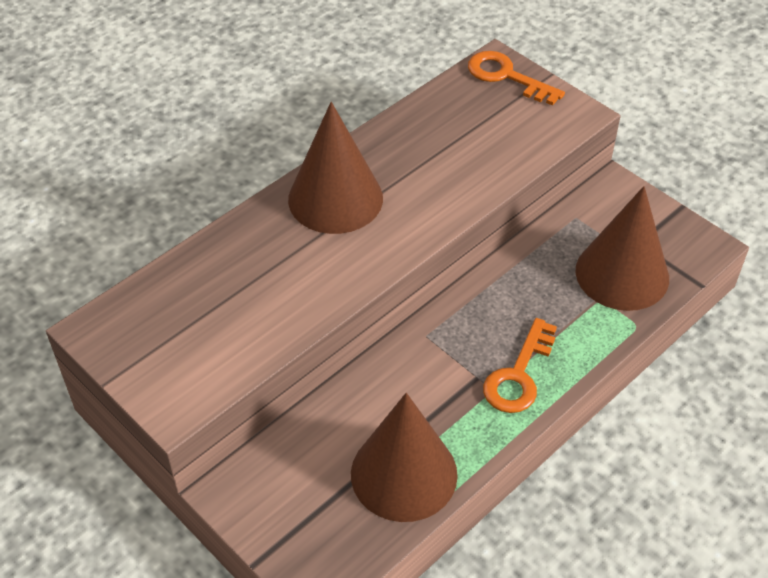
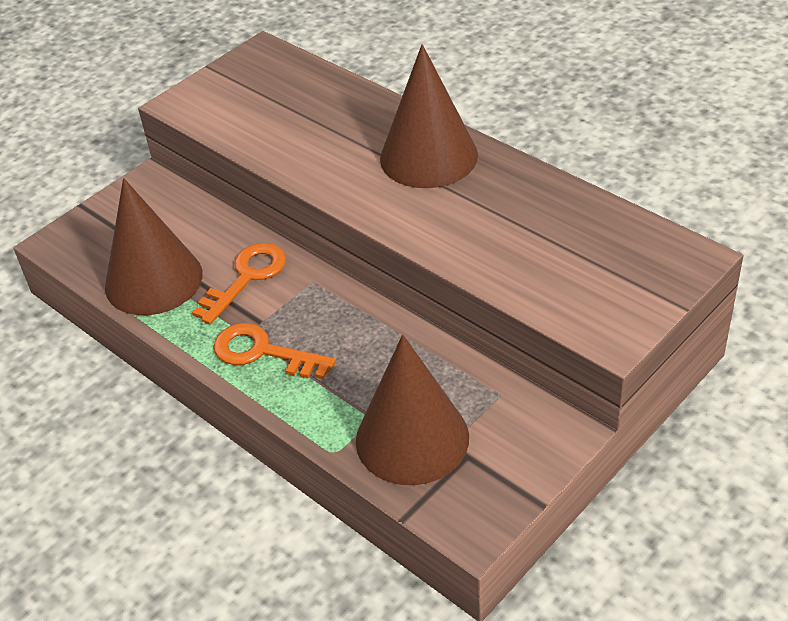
camera: 90 degrees right, 5 degrees down
orange key [468,51,565,106] -> orange key moved to [192,243,286,324]

